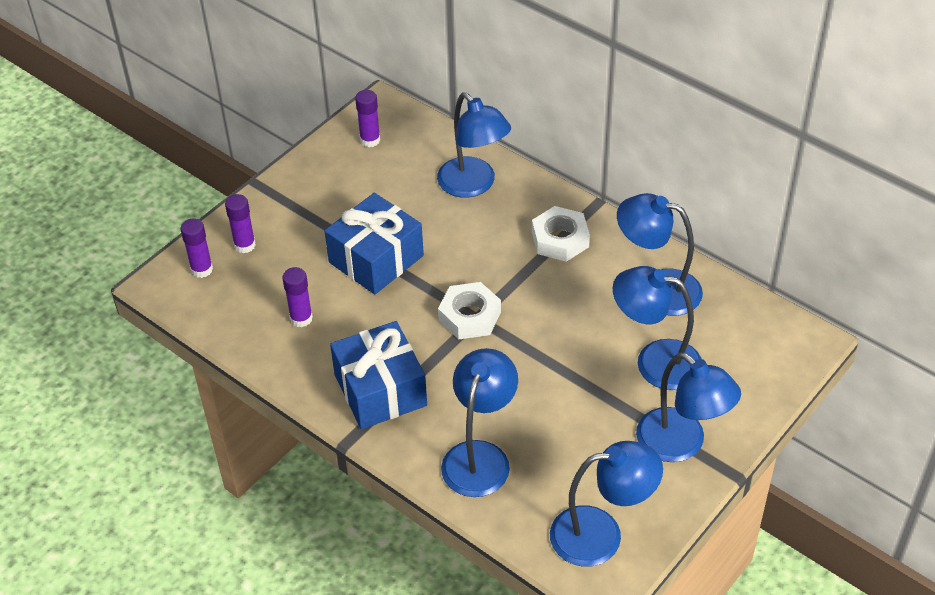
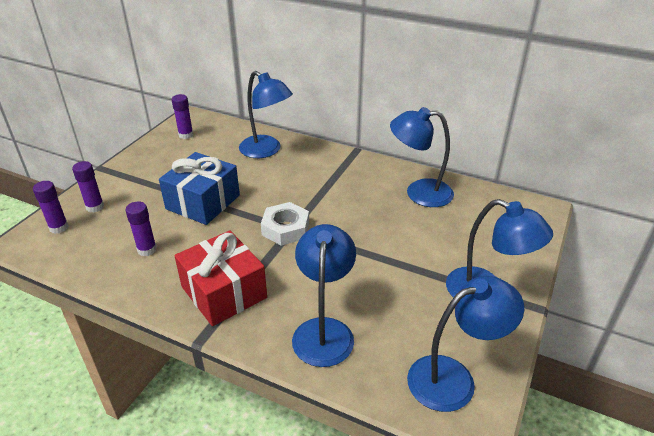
camera: 15 degrees left, 10 degrees down
blue gift [330,321,427,429] -> red gift [174,230,267,326]
white nut [532,206,590,262] -> none
blue lamp [613,266,701,390] -> none

